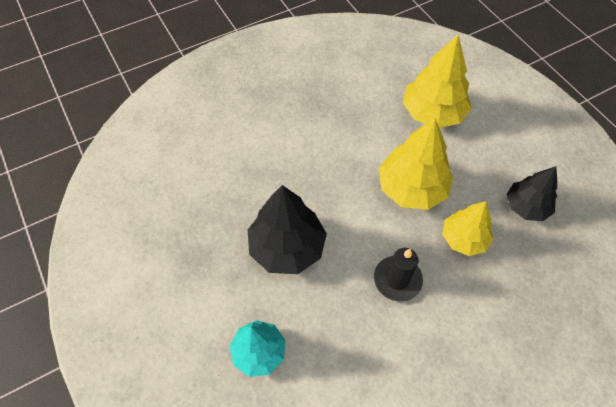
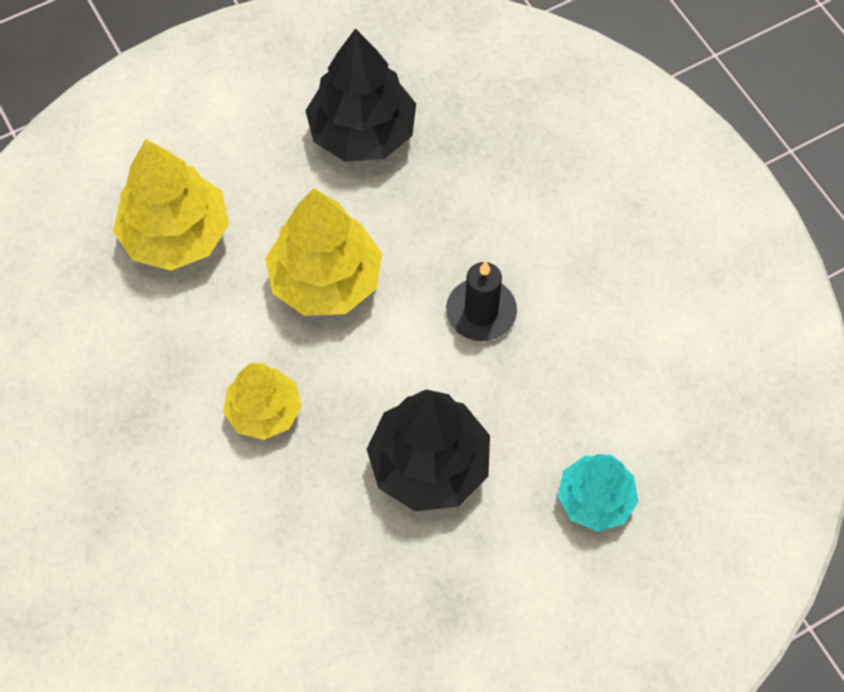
camera: 90 degrees left, 5 degrees up
yellow tree [442,201,493,256] -> yellow tree moved to [223,363,302,440]
black tree [506,166,557,221] -> black tree [305,28,416,162], size x1.55

